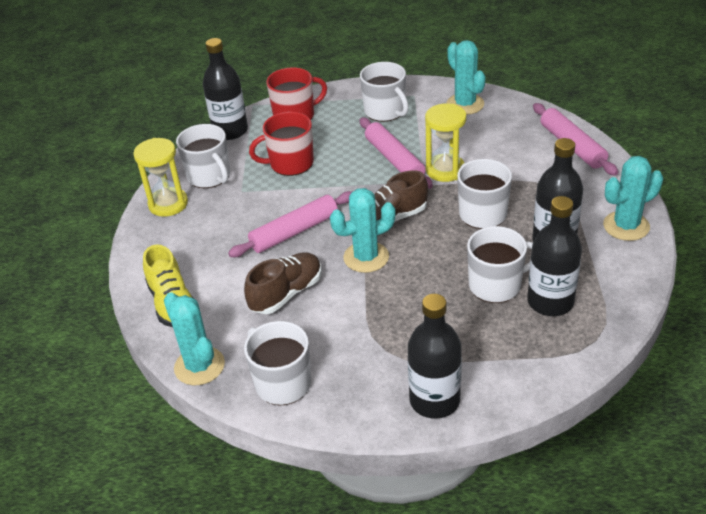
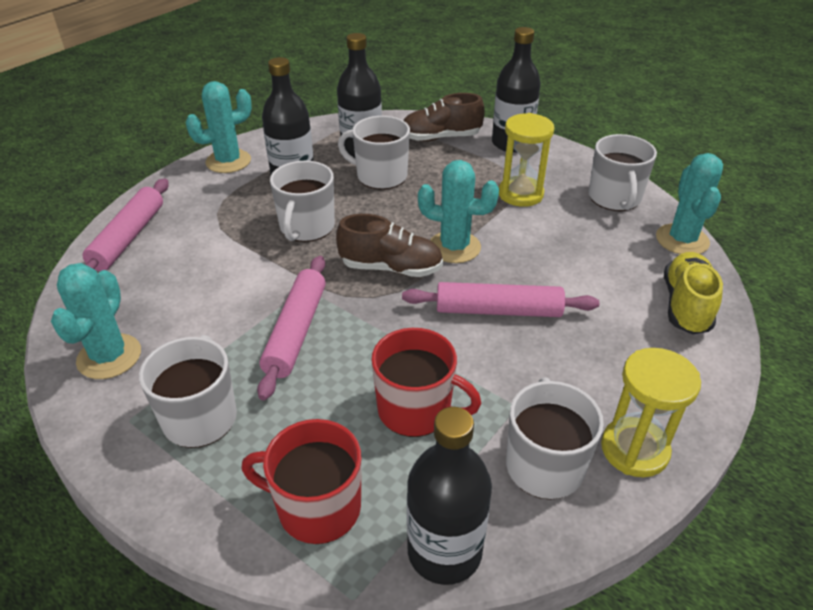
camera: 145 degrees left, 0 degrees up
brown shoe [244,252,321,314] -> brown shoe moved to [403,93,484,141]
yellow hourglass [425,104,466,182] -> yellow hourglass moved to [499,113,555,207]
turquoise cactus [603,156,663,241] -> turquoise cactus turned 45 degrees counterclockwise [185,81,252,173]

